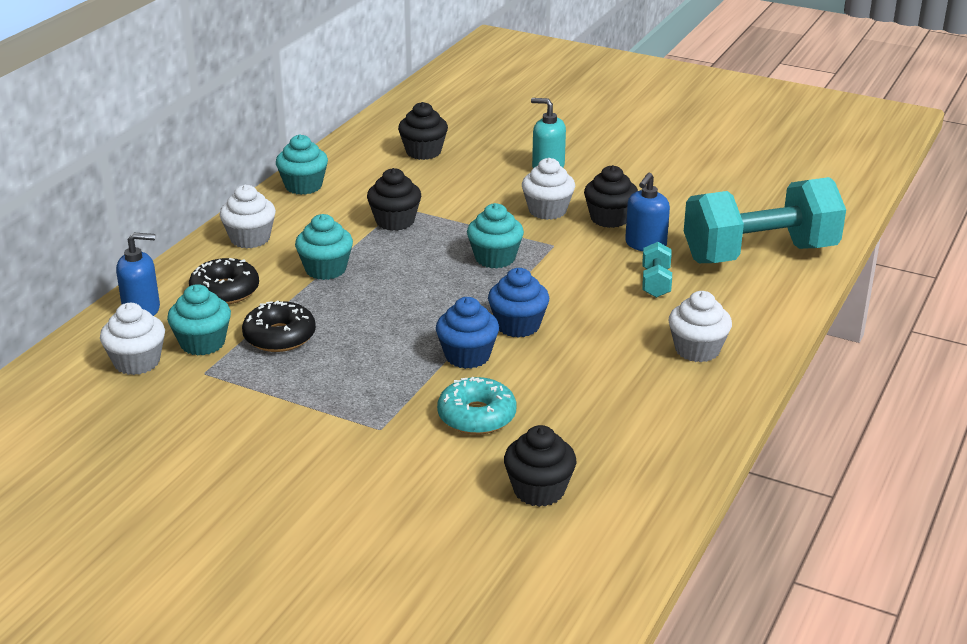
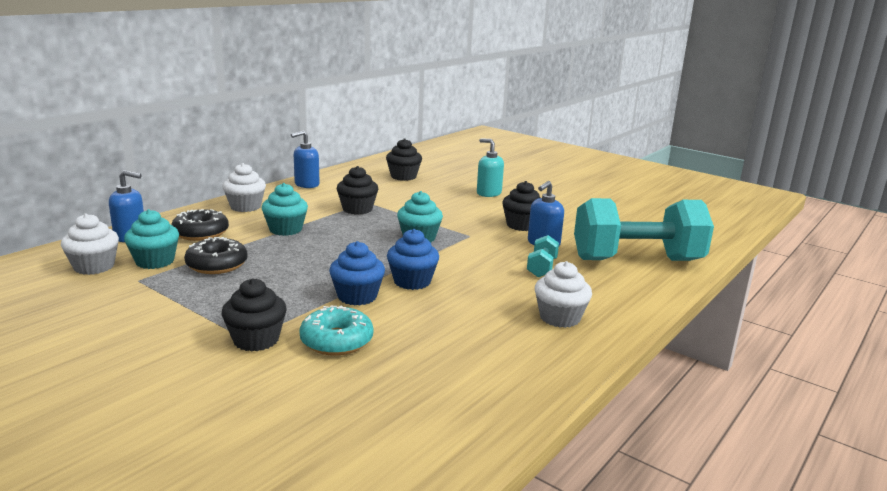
camera: 10 degrees right, 10 degrees down
turquoise cupcake [276,134,328,195] -> blue soap dispenser [291,130,320,188]
black cupcake [504,425,576,507] -> black cupcake moved to [222,278,287,352]
white cupcake [522,158,575,220] -> none

